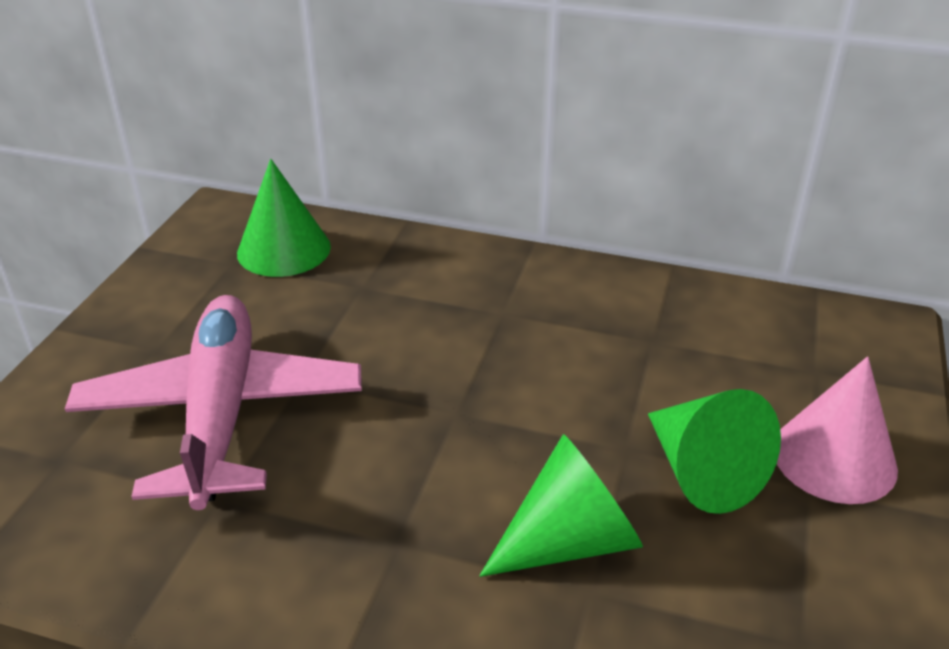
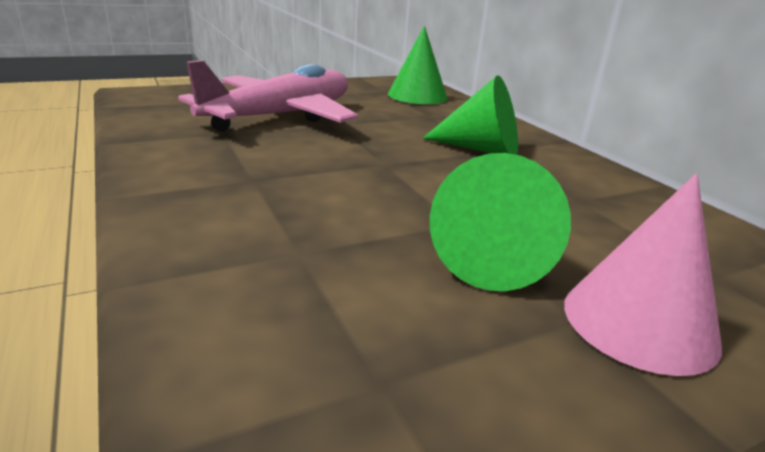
camera: 45 degrees right, 10 degrees down
green cone [479,434,643,577] -> green cone moved to [423,75,518,155]

